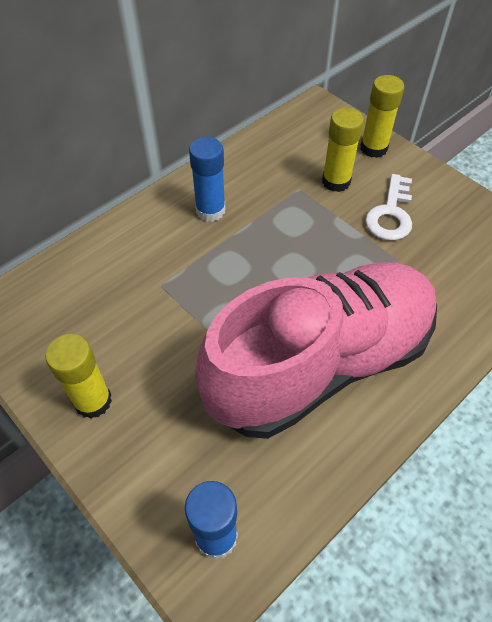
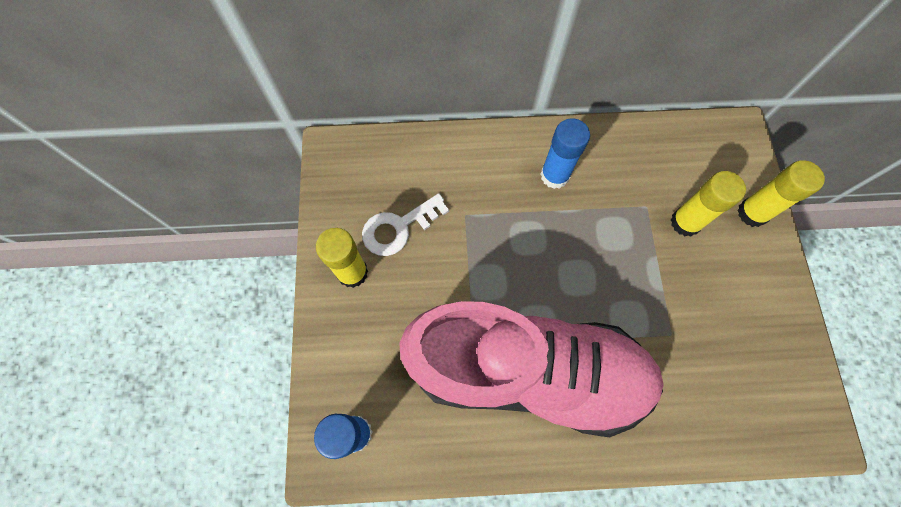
camera: 40 degrees right, 15 degrees up
white key [365,174,412,241] -> white key moved to [362,193,449,256]

